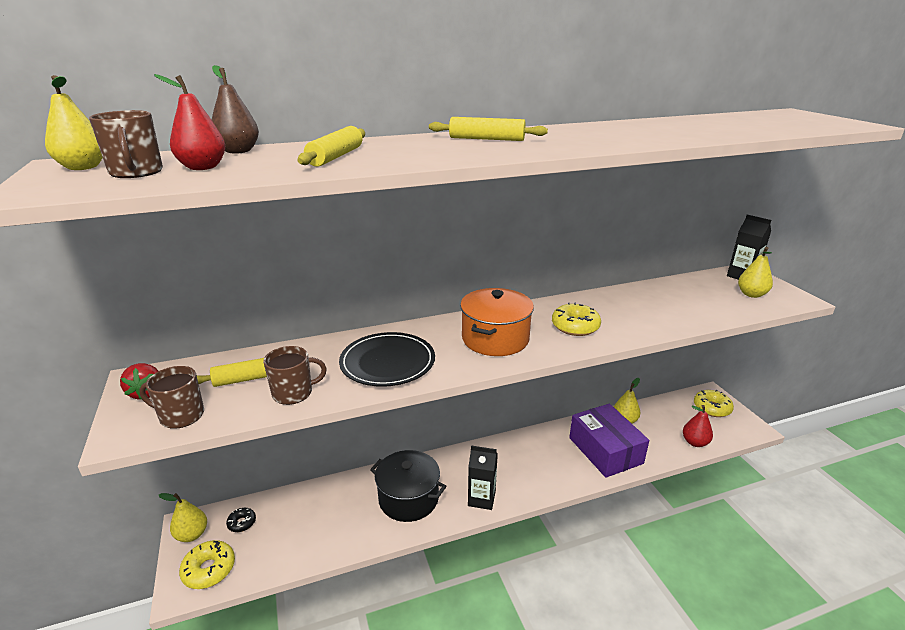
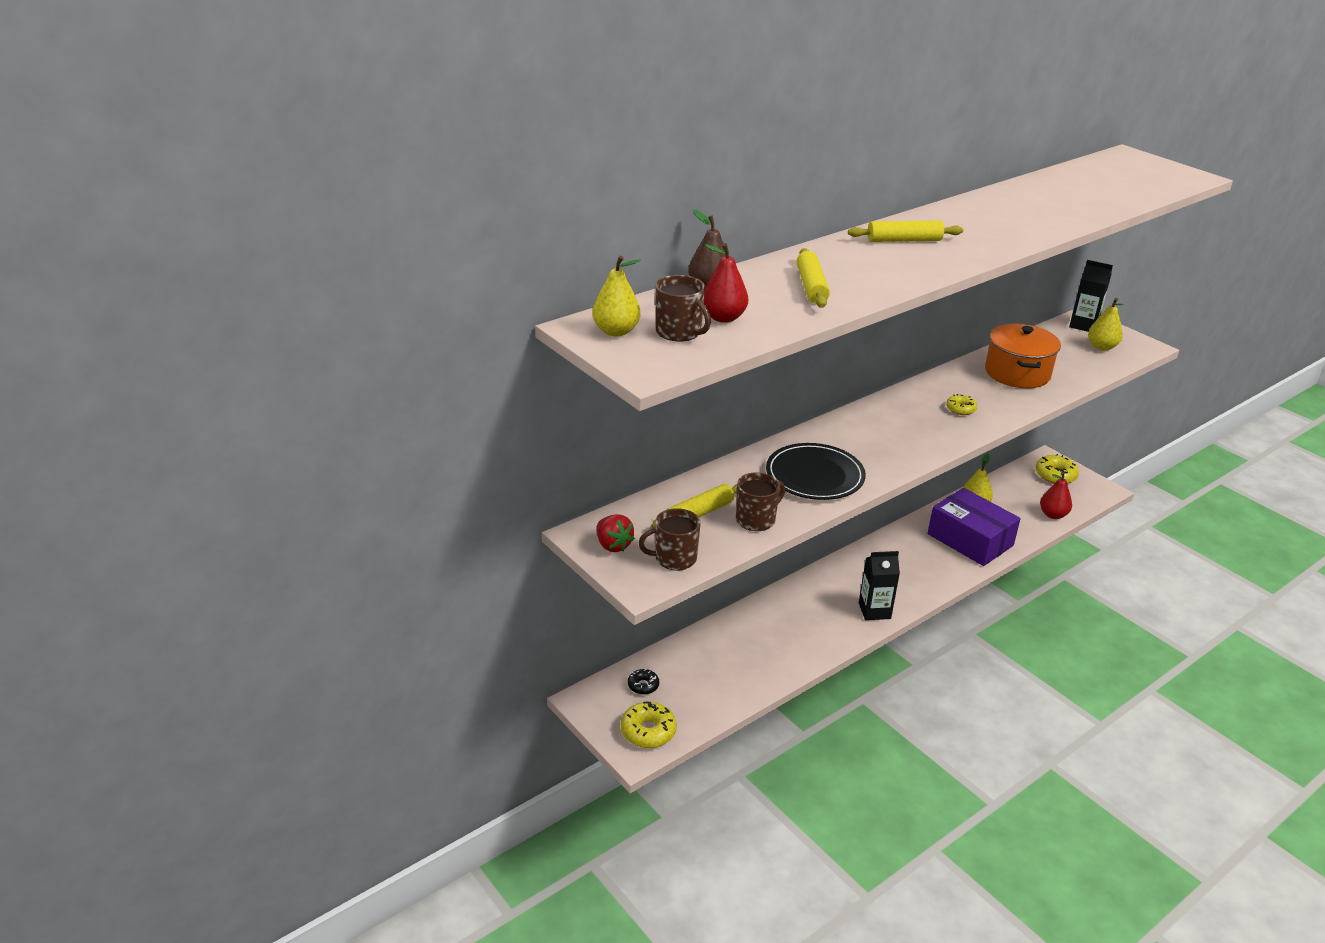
camera: 20 degrees left, 5 degrees up
yellow pear [159,493,207,542] -> none
black pot [370,450,446,522] -> none
orange pot [460,288,534,356] -> orange pot moved to [985,324,1061,388]
yellow donut [552,302,601,336] -> yellow donut [946,394,977,415], size x0.59

